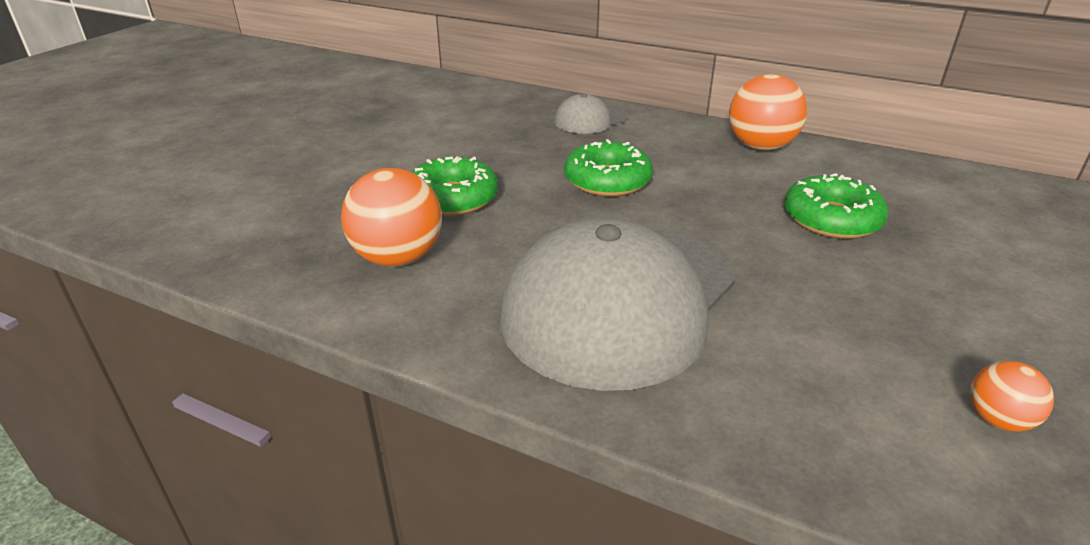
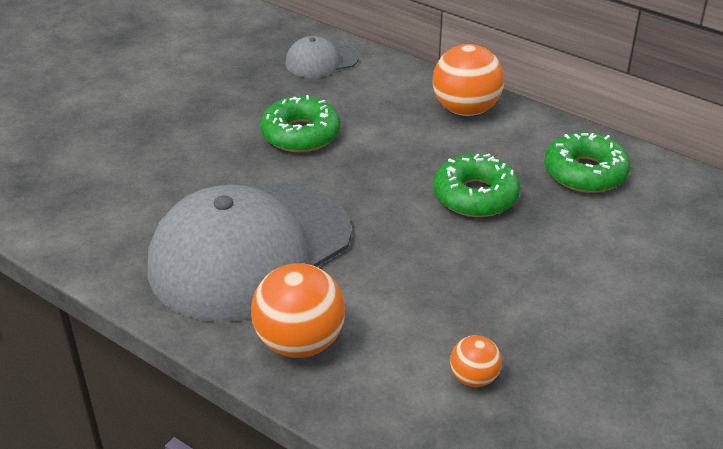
camera: 10 degrees right, 5 degrees up
orange ball [341,168,442,267] -> orange ball moved to [251,263,345,358]
green donut [412,156,498,216] -> green donut moved to [544,132,631,193]

